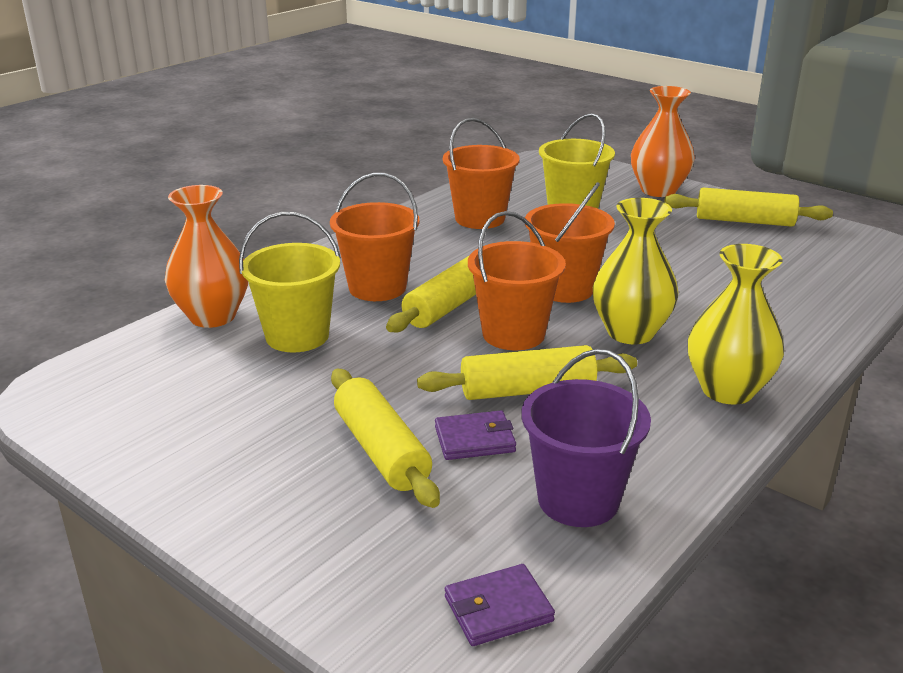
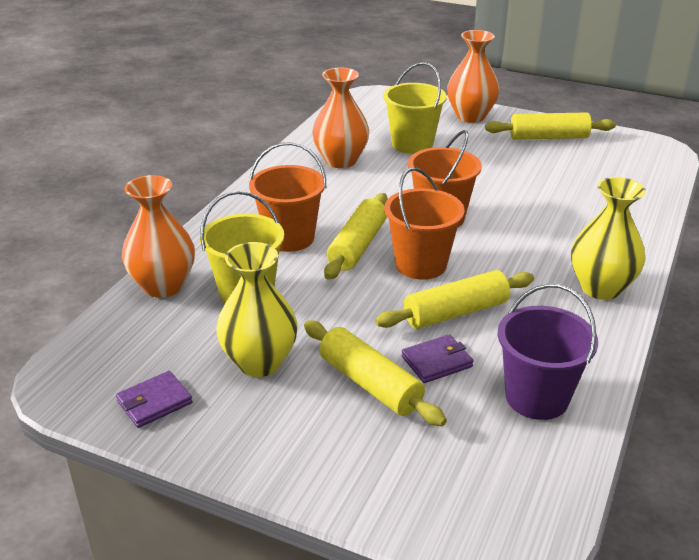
camera: 15 degrees left, 5 degrees up
orange bucket [443,118,520,229] -> orange vase [312,68,369,168]
purple wallet [445,564,555,646] -> purple wallet moved to [116,371,193,428]
yellow vase [593,198,678,344] -> yellow vase moved to [216,242,298,377]

